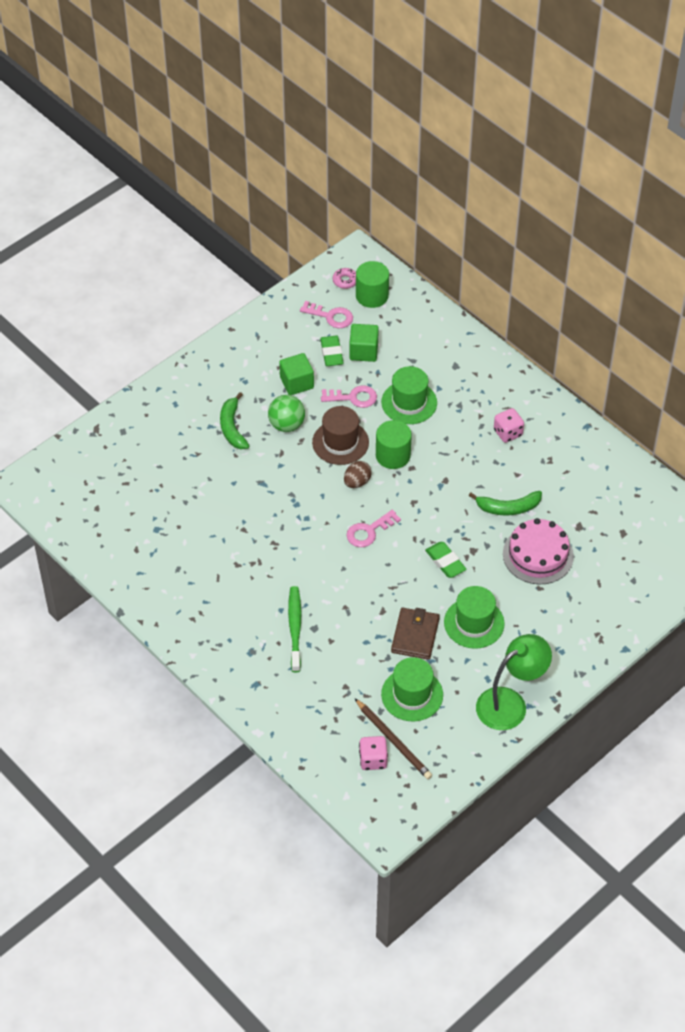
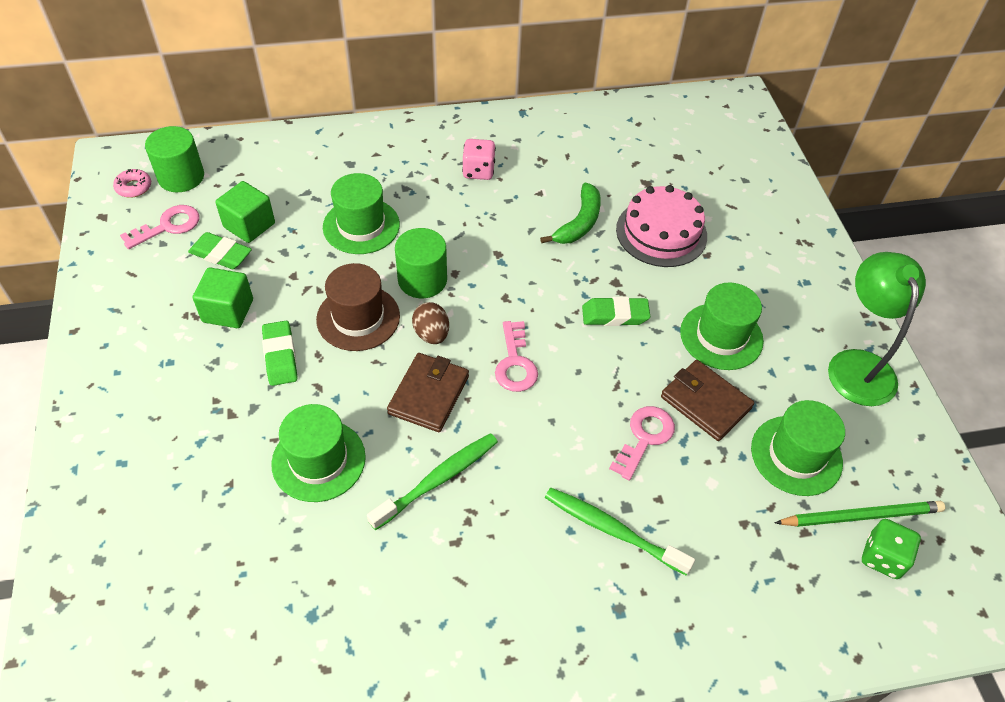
camera: 60 degrees left, 0 degrees up
green banana [220,392,250,449] -> none
green ball [268,395,305,432] -> green eraser [262,321,297,386]
pink key [321,385,377,408] -> pink key moved to [609,406,675,481]
brown pencil [355,699,432,779] -> green pencil [775,501,945,527]
pink dice [359,736,388,770] -> green dice [862,519,921,579]
none -> green hat [271,404,366,502]
none -> green toothbrush [367,433,498,530]
none -> brown wallet [387,353,469,432]

